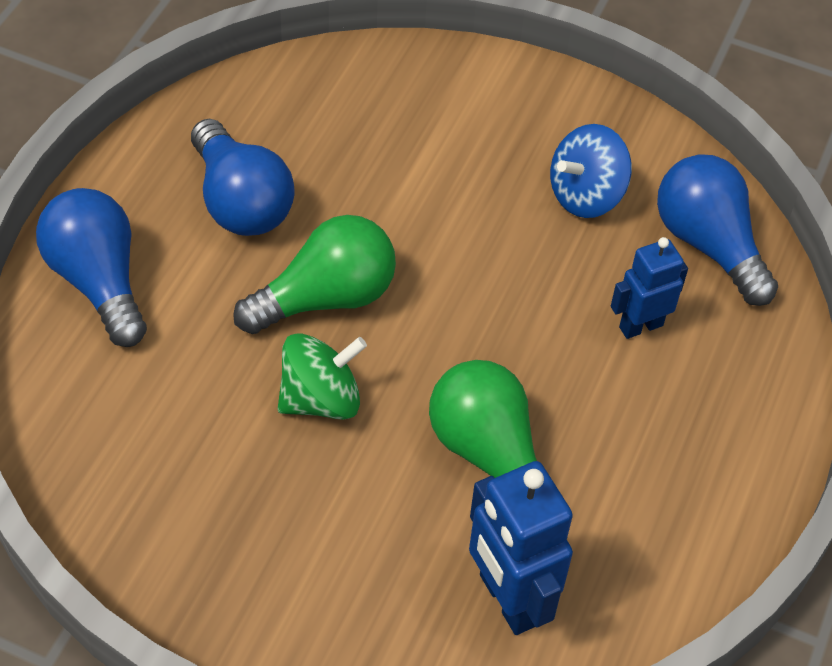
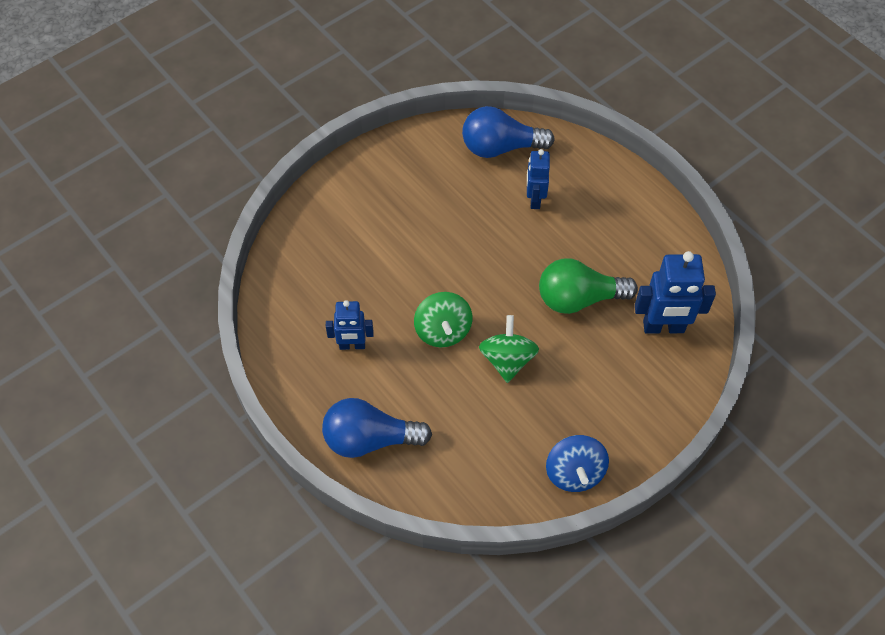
camera: 60 degrees left, 5 degrees up
blue light bulb [191,119,295,236] -> blue robot [326,300,374,350]
green light bulb [233,215,396,334] -> green spinning top [414,292,472,347]
blue spinning top [550,124,632,218] -> blue spinning top moved to [546,435,609,492]

